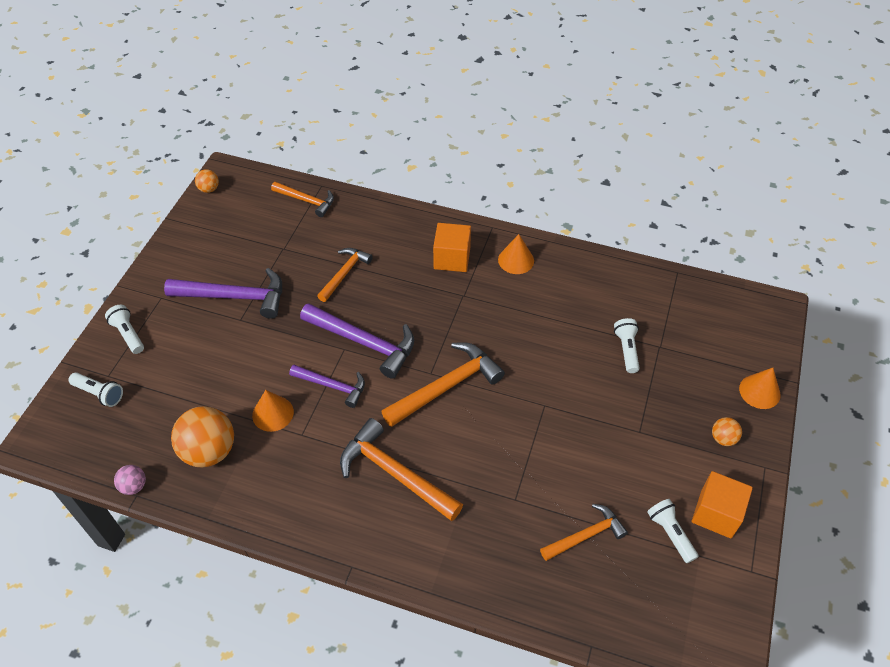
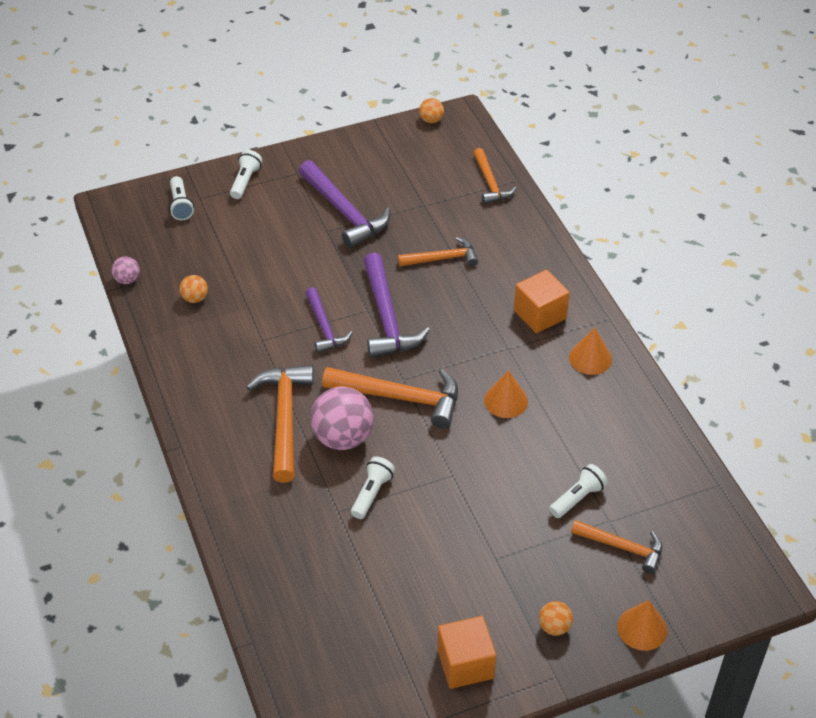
camera: 50 degrees right, 5 degrees down
orange ball [171,406,234,468] -> orange ball [179,275,208,303], size x0.49
orange cone [252,390,294,432] -> orange cone moved to [484,370,528,418]
orange hammer [540,504,628,561] -> orange hammer moved to [571,520,662,574]
white flashlight [647,499,699,563] -> white flashlight moved to [351,457,395,519]
none -> pink ball [310,387,374,450]

